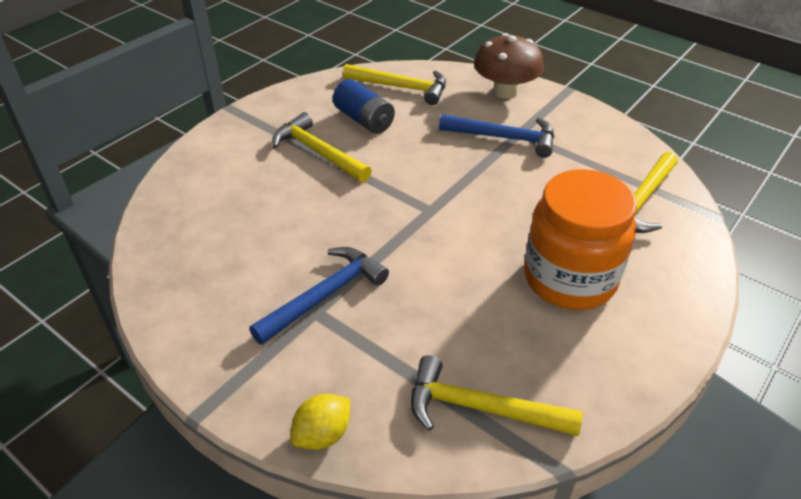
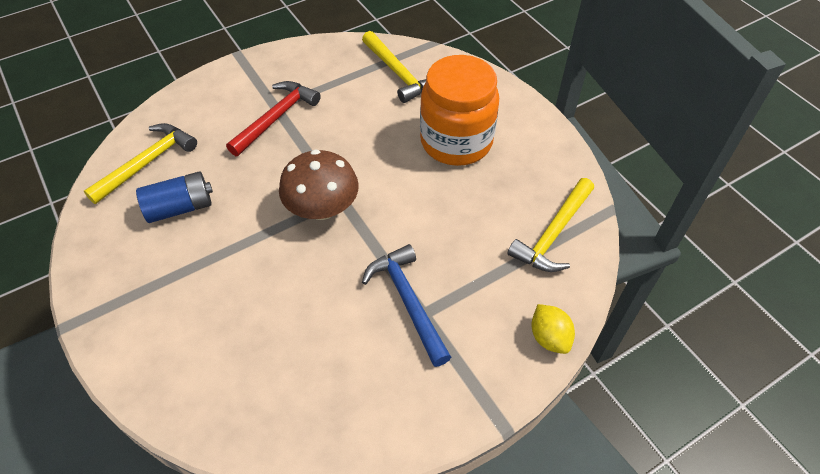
camera: 70 degrees left, 10 degrees up
yellow hammer [272,112,372,183] -> none
blue hammer [439,114,554,158] -> red hammer [226,81,321,156]
brown mushroom [474,33,544,98] -> brown mushroom moved to [279,150,359,220]

